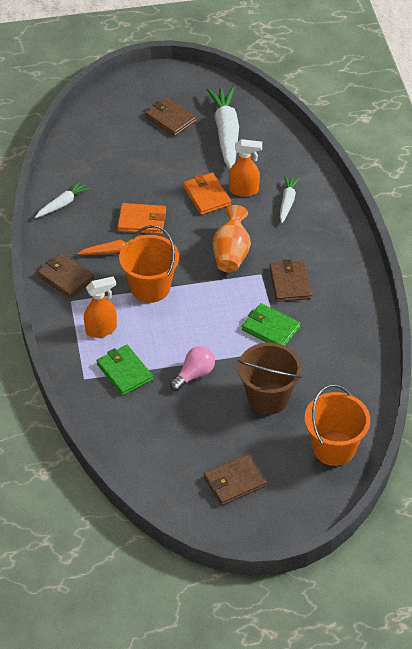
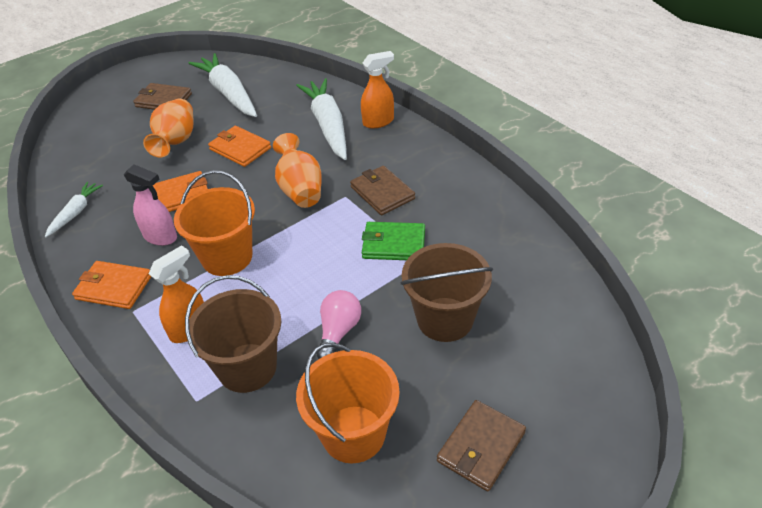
camera: 25 degrees left, 5 degrees down
brown wallet [37,253,94,298] -> orange wallet [72,261,151,309]
orange carrot [77,235,141,255] -> pink spray bottle [124,164,177,246]
green wallet [97,345,153,396] -> brown bucket [185,275,281,393]
orange spray bottle [229,139,262,197] -> orange spray bottle moved to [361,51,394,129]
white carrot [280,175,300,223] -> white carrot [296,78,347,160], size x1.92
orange bucket [305,384,370,466] -> orange bucket moved to [296,343,400,463]
none -> orange vase [143,99,193,157]

